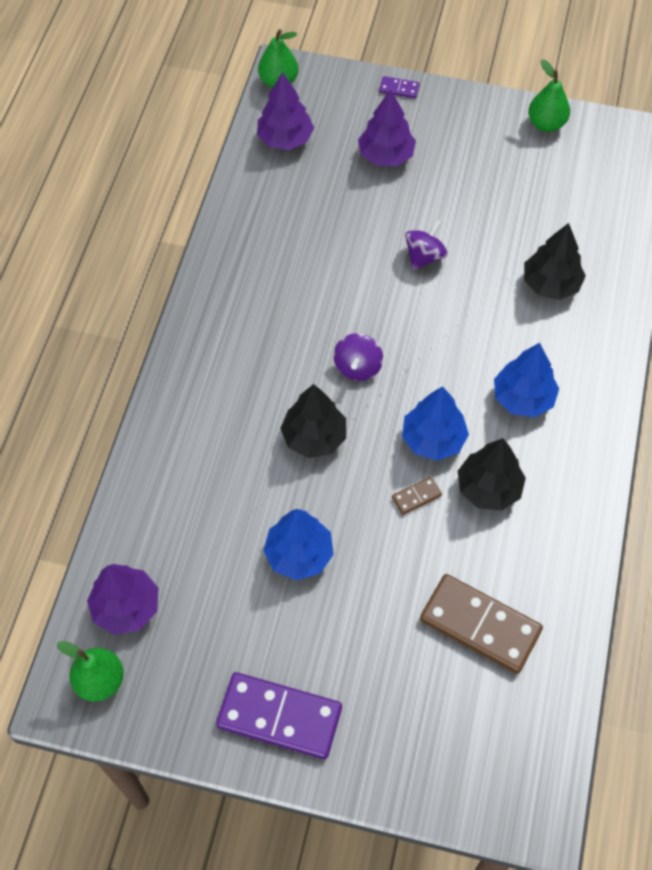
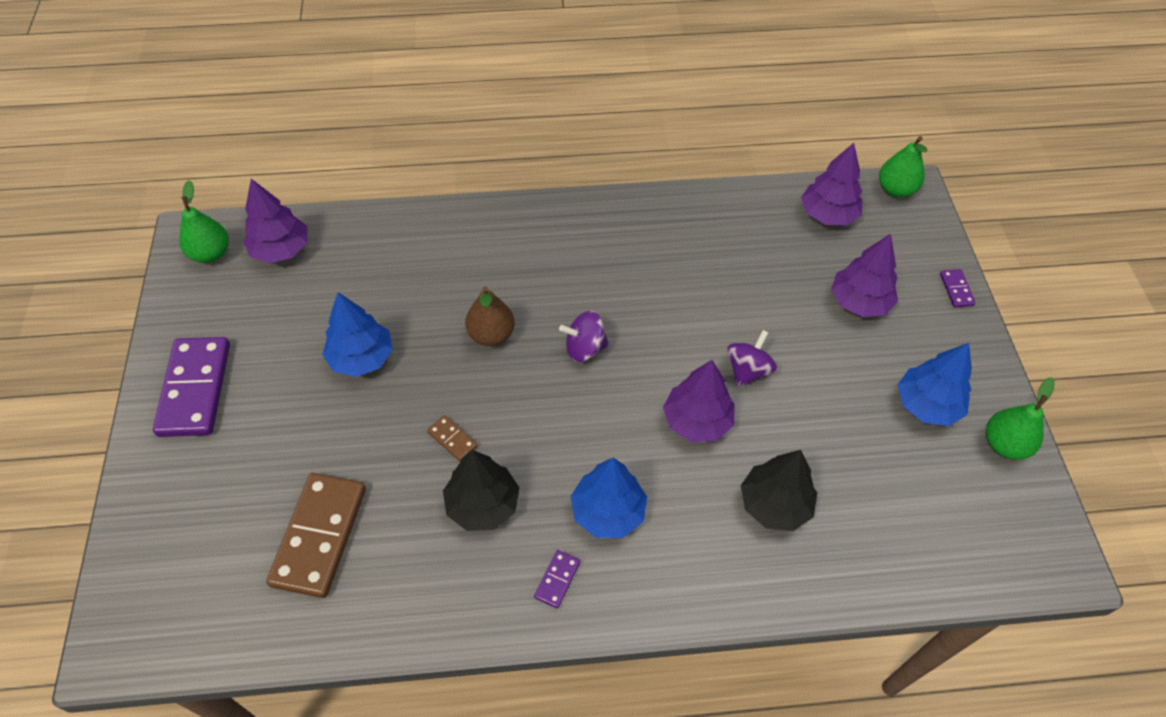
camera: 70 degrees right, 5 degrees down
black tree [280,384,346,458] -> brown pear [465,286,515,346]
blue tree [402,386,469,461] -> blue tree moved to [898,343,972,426]
purple spinning top [405,220,448,270] -> purple spinning top turned 75 degrees counterclockwise [727,330,777,387]
none -> purple domino [534,550,580,609]
none -> purple tree [663,360,735,442]

